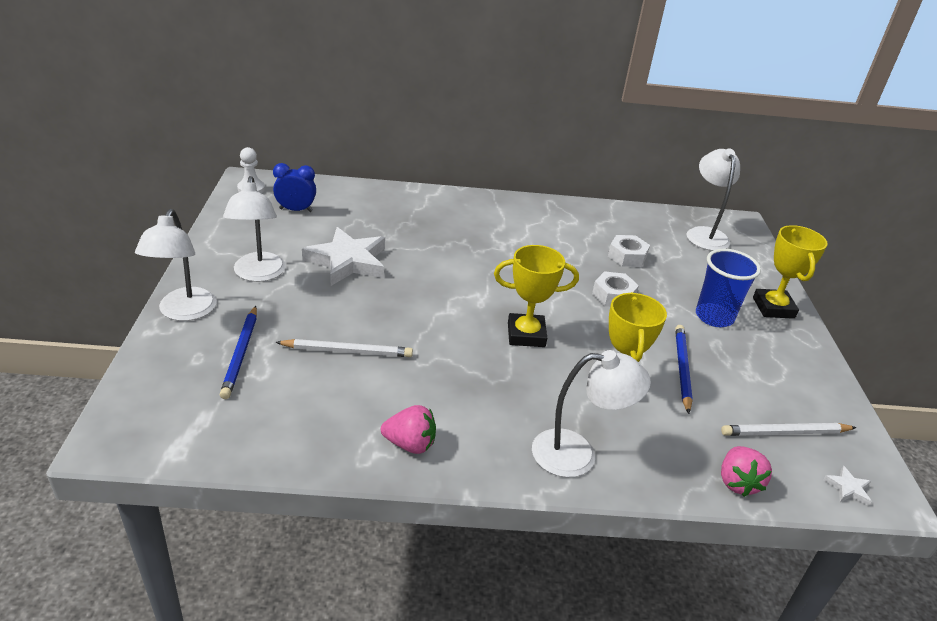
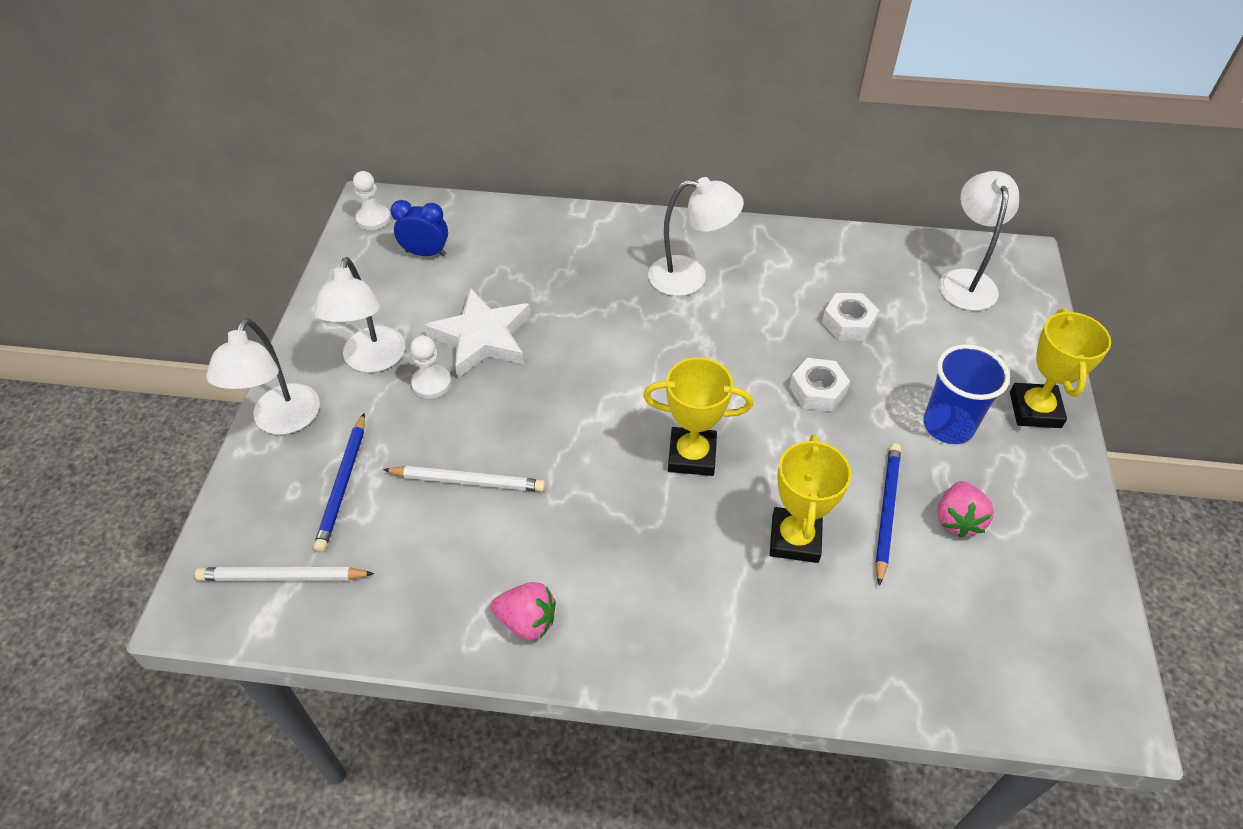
camera: 10 degrees right, 15 degrees up
white lamp [532,350,651,477] -> white lamp moved to [648,177,744,296]
white pencil [721,423,857,436] -> white pencil moved to [195,567,374,581]
pink strawberry [721,446,772,497] -> pink strawberry moved to [937,481,994,537]
white star [823,466,872,506] -> none
none -> white pawn [410,336,451,399]

